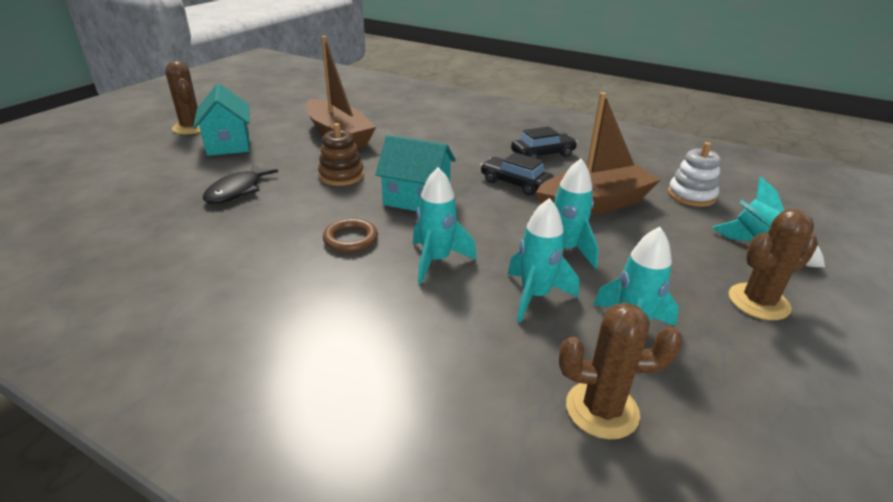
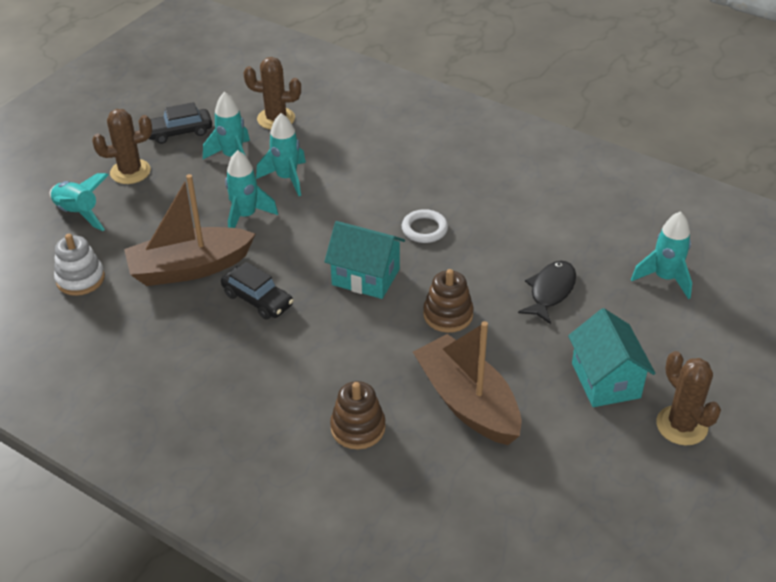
camera: 175 degrees left, 10 degrees up
brown ring [323,218,378,253] -> white ring [402,209,448,243]
turquoise rocket [413,167,477,284] -> turquoise rocket moved to [631,211,692,299]
black car [511,126,578,159] -> black car moved to [149,102,212,144]
none -> brown stacking toy [330,381,386,449]

